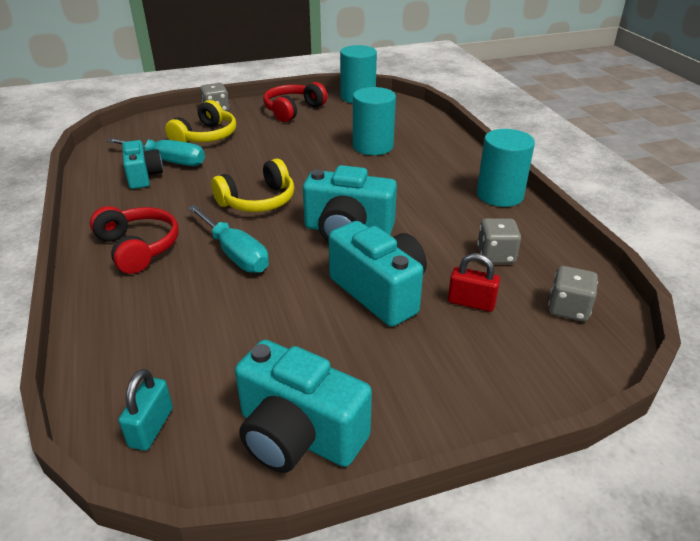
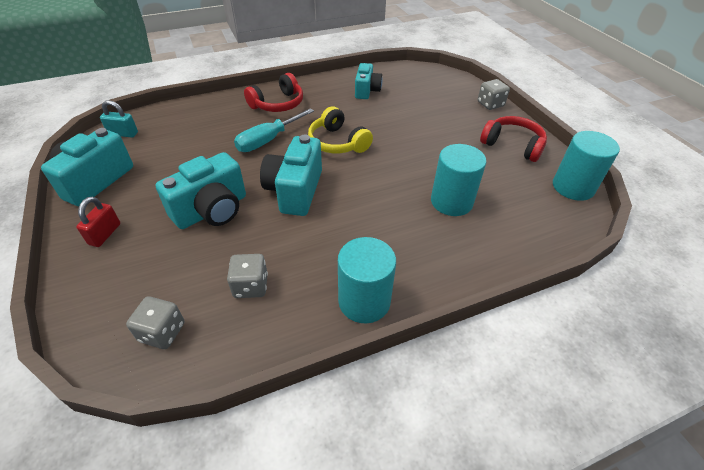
camera: 85 degrees right, 10 degrees up
turquoise screwdriver [107,138,205,166] -> none
turquoise camera [122,140,163,189] -> turquoise camera turned 60 degrees counterclockwise [355,63,382,99]
yellow headphones [165,100,236,142] -> none
red padlock [448,253,500,312] -> red padlock moved to [76,197,120,247]

